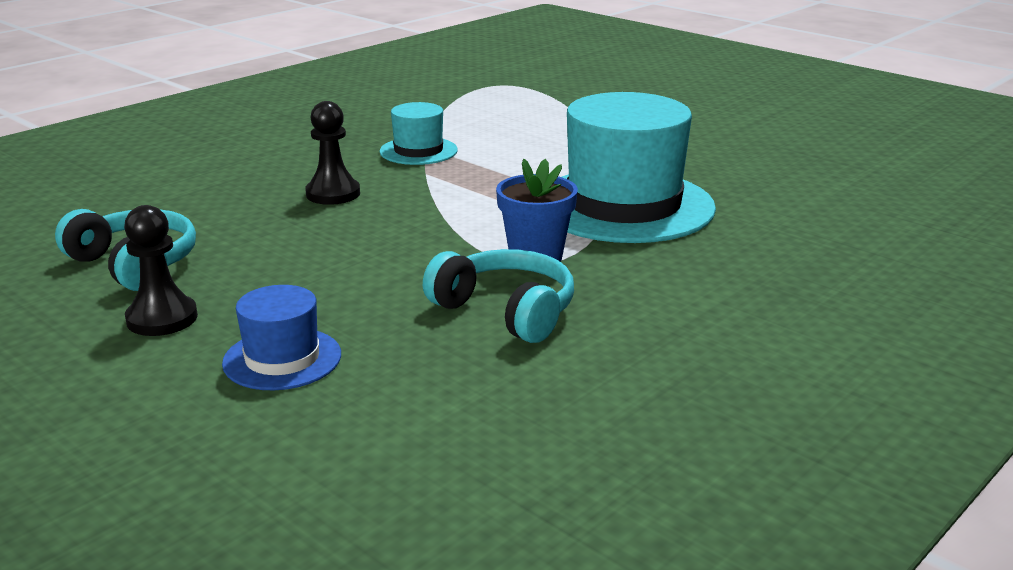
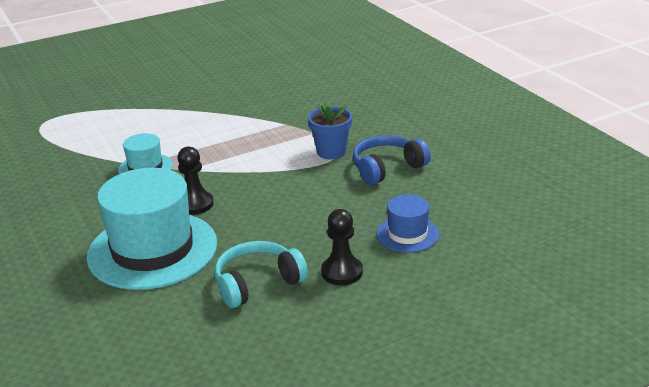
camera: 70 degrees left, 5 degrees up
turquoise headphones [423,249,574,343] -> blue headphones [353,135,431,185]
turquoise hat [562,92,716,243] -> turquoise hat moved to [86,168,217,290]

